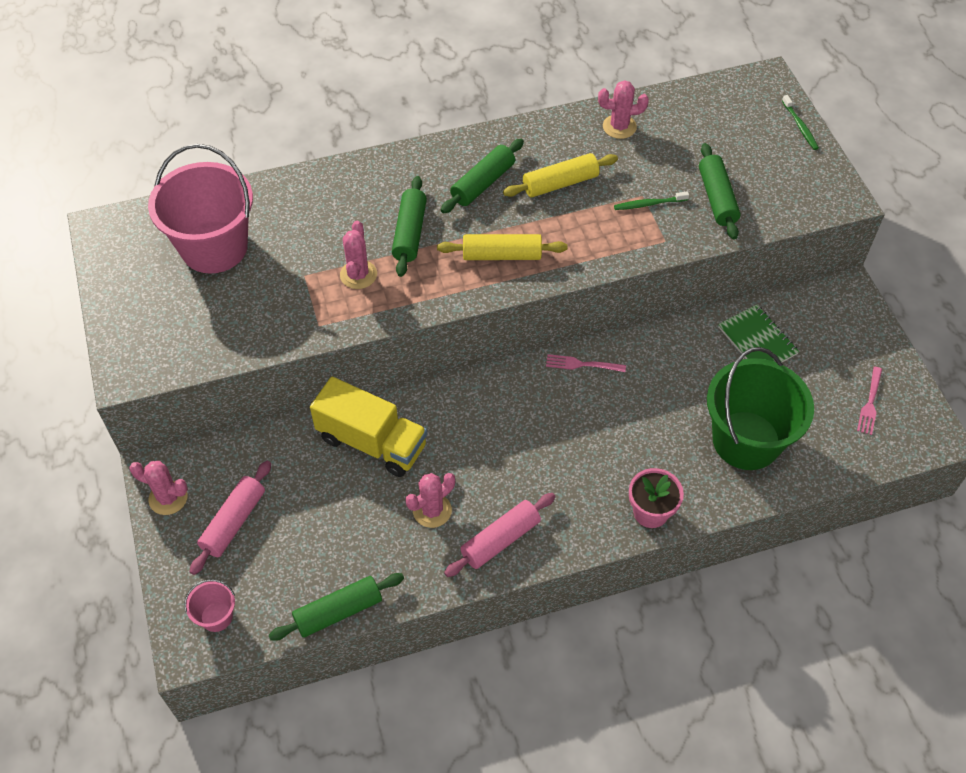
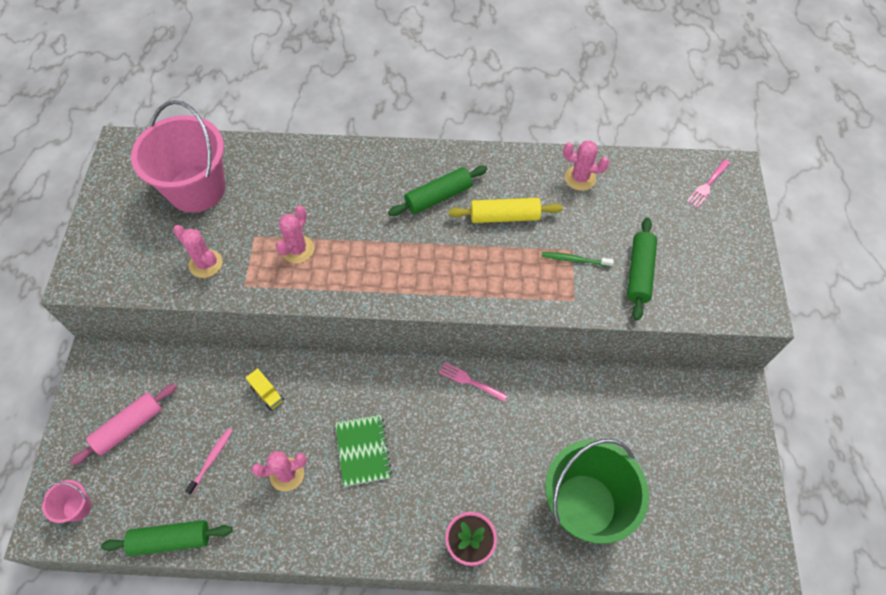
camera: 20 degrees right, 5 degrees up
pink cactus [129,461,188,515] -> pink cactus moved to [173,225,222,278]
yellow truck [310,377,427,477] -> yellow truck [246,368,284,410], size x0.42
green rolling pin [392,176,427,277] -> none
yellow rolling pin [437,234,567,260] -> none
pink rolling pin [444,493,555,577] -> none
green notebook [718,304,799,362] -> green notebook moved to [335,415,392,487]
green toothbrush [782,95,819,150] -> none
pink fork [857,367,882,435] -> pink fork moved to [687,159,730,208]
none -> pink toothbrush [185,428,233,495]

